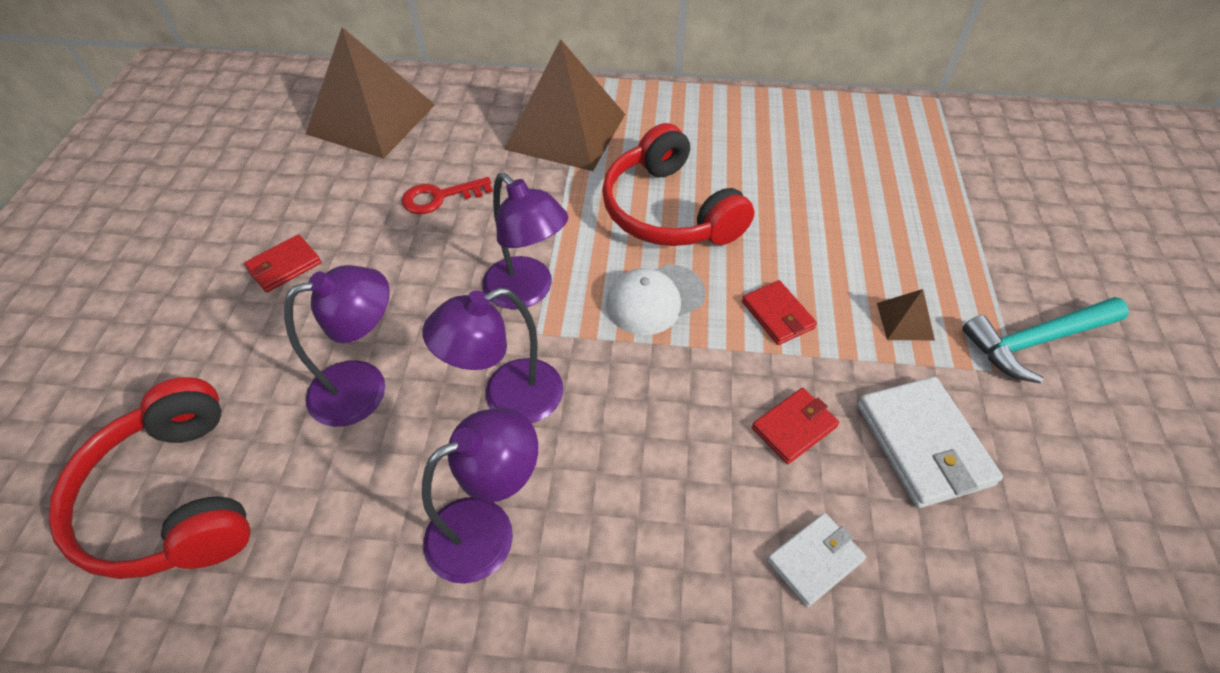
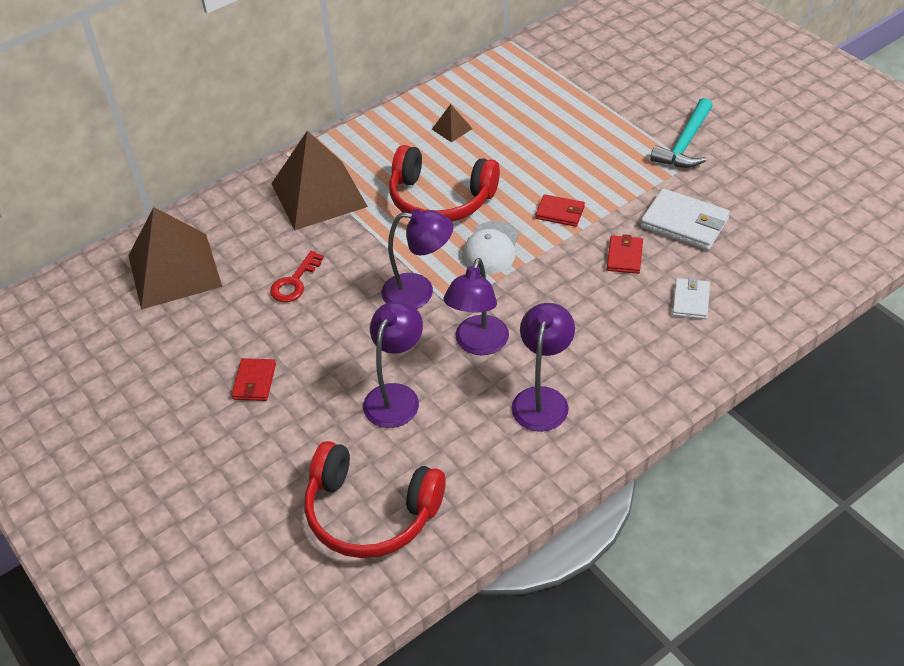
camera: 40 degrees left, 5 degrees down
brown pyramid [877,289,935,340] -> brown pyramid moved to [432,104,473,142]

